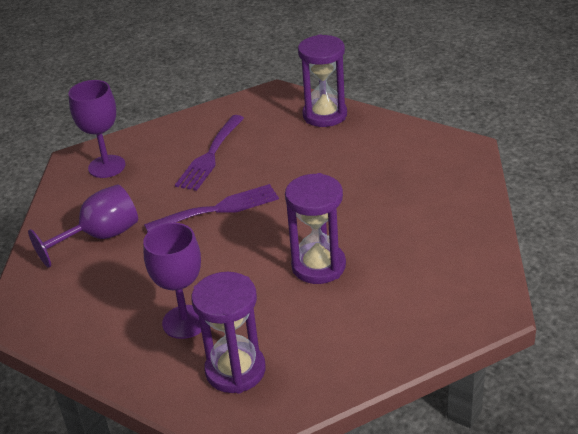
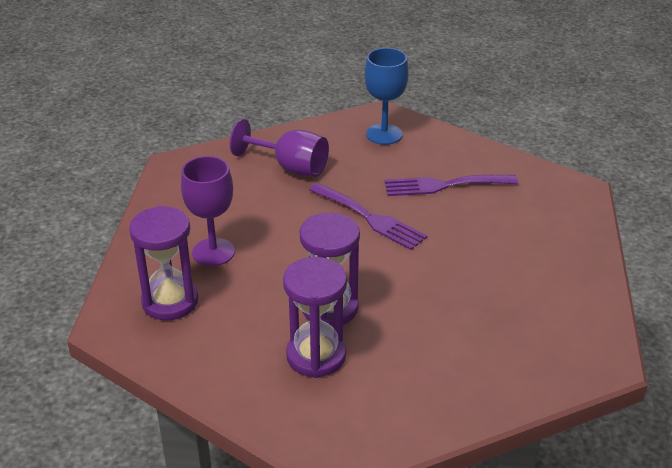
camera: 60 degrees right, 0 degrees up
purple goblet [68,80,125,178] -> blue goblet [364,48,409,145]
purple hourglass [298,34,347,127] -> purple hourglass moved to [283,257,347,378]

